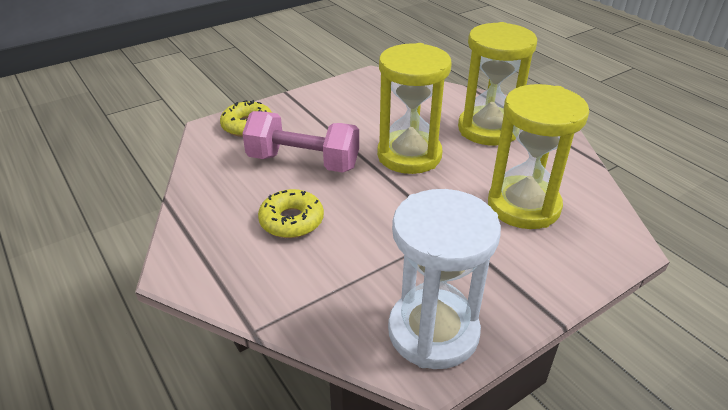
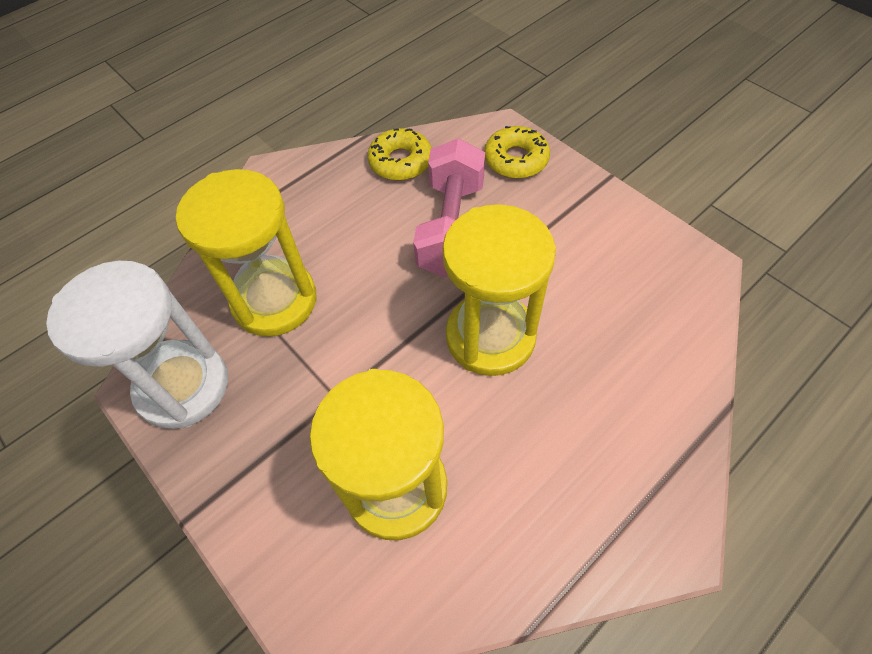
camera: 85 degrees right, 20 degrees up
yellow donut [258,189,324,238] -> yellow donut moved to [367,128,432,181]
yellow hourglass [458,22,537,145] -> yellow hourglass moved to [176,169,317,337]

